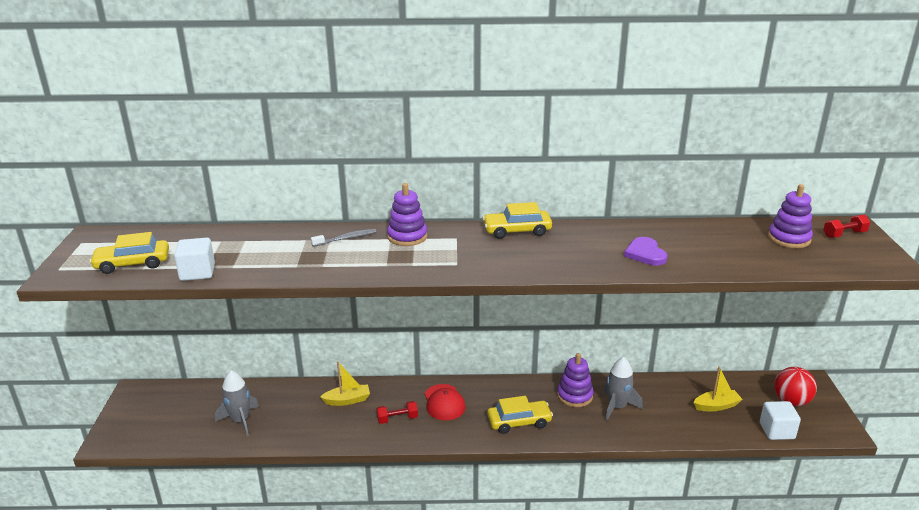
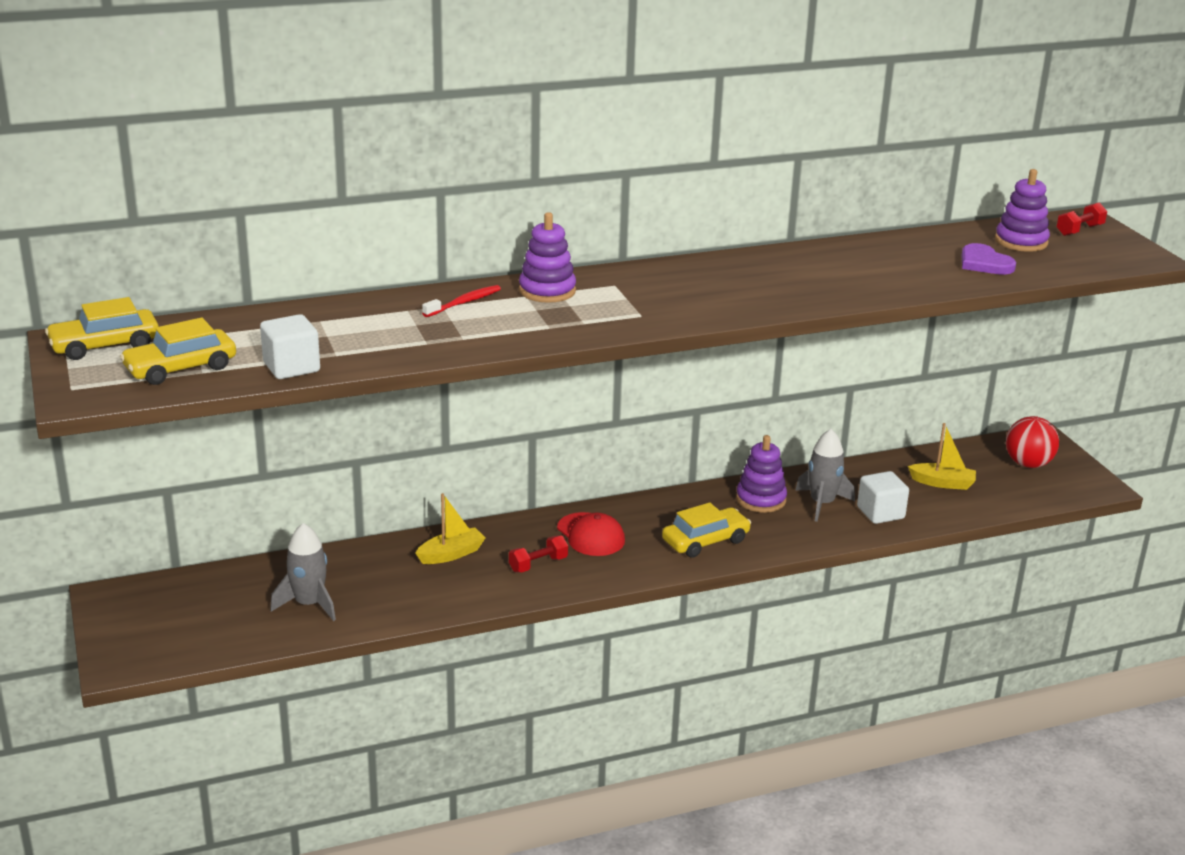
camera: 20 degrees left, 0 degrees up
grey toothbrush [311,229,376,247] -> red toothbrush [422,285,501,317]
yellow car [483,202,552,239] -> yellow car moved to [45,297,159,360]
purple heart [624,237,668,266] -> purple heart moved to [961,243,1016,275]
yellow boat [693,367,743,411] -> yellow boat turned 45 degrees clockwise [908,423,976,490]
white cube [760,401,801,440] -> white cube moved to [857,471,909,524]

